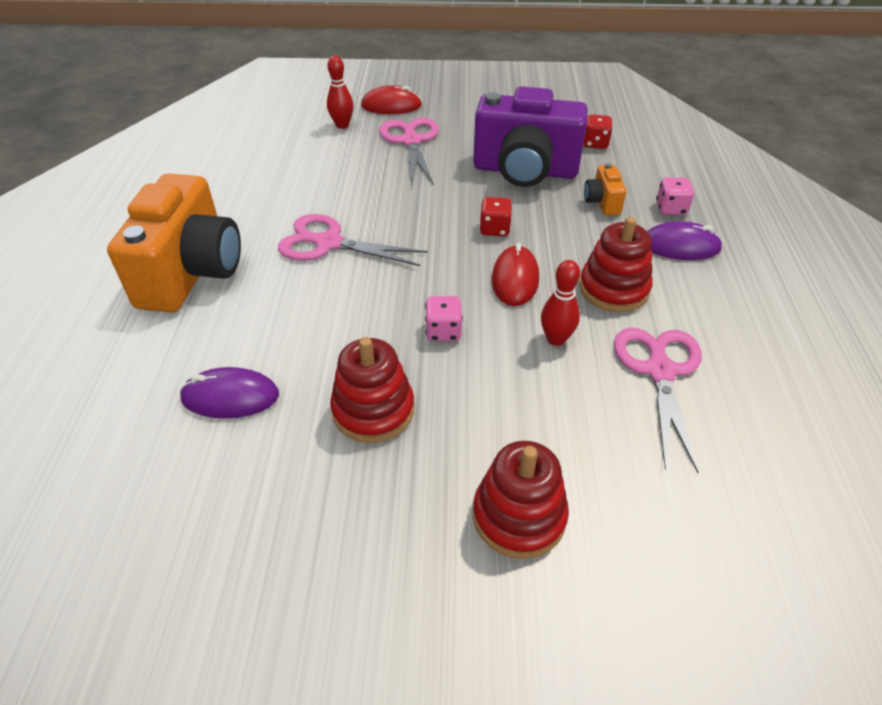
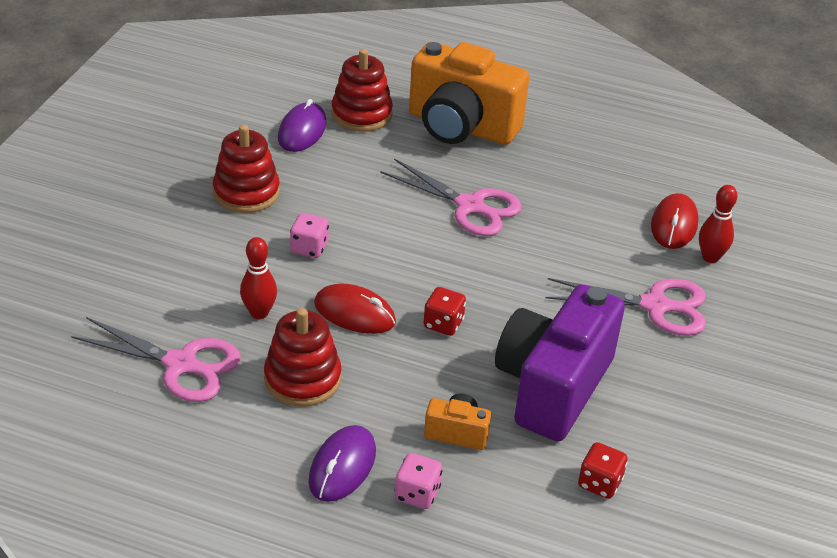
camera: 105 degrees right, 5 degrees down
pink scissors [278,214,428,266] -> pink scissors turned 90 degrees clockwise [380,158,522,236]
red mouse [361,85,422,114] -> red mouse moved to [651,193,699,249]
red stacking toy [473,441,569,559] -> red stacking toy moved to [331,49,393,132]

